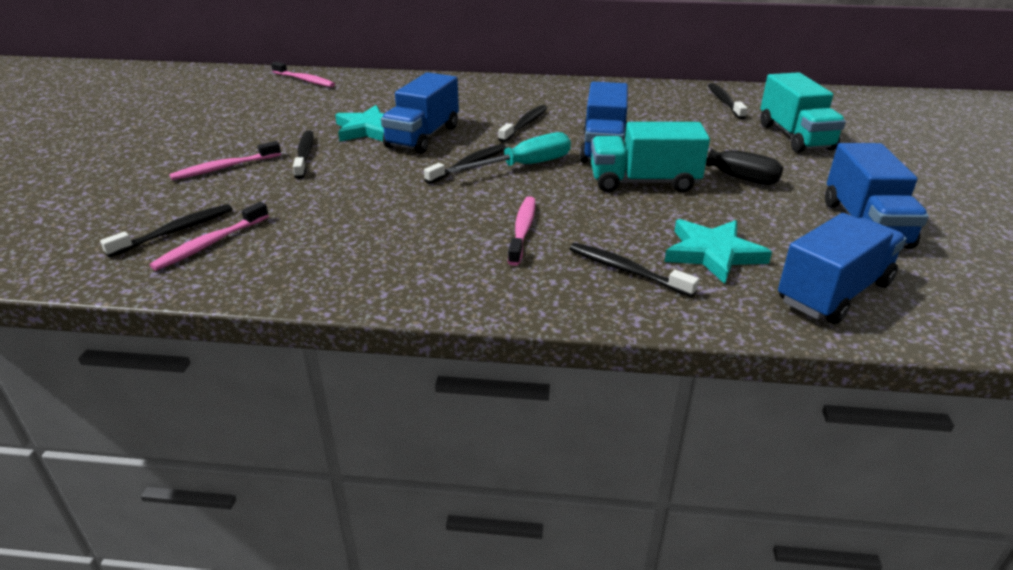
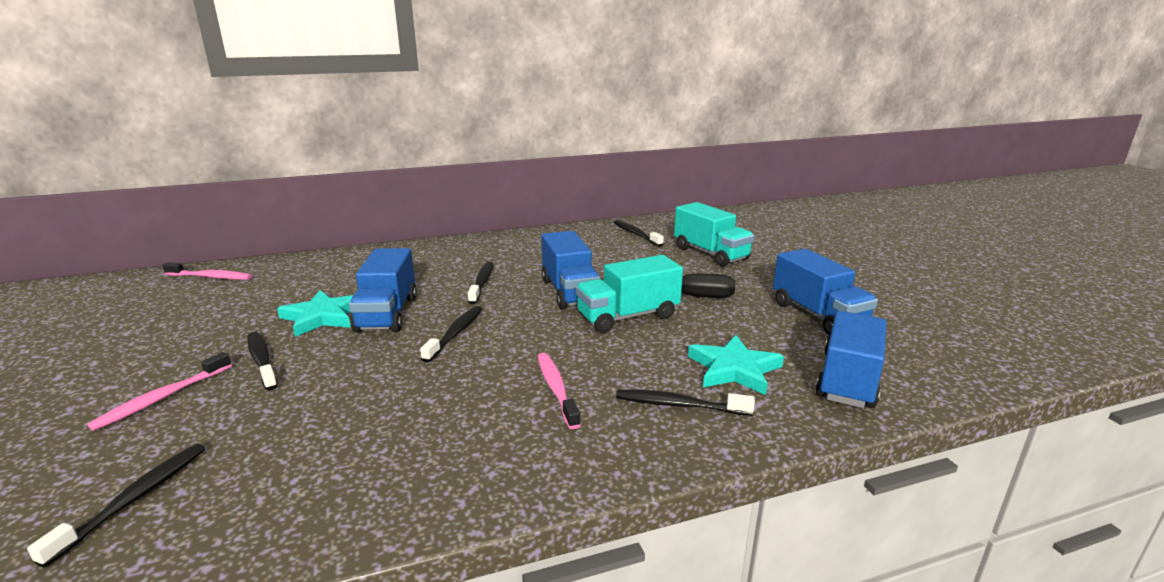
camera: 25 degrees left, 10 degrees down
pink toothbrush [150,202,269,271] -> none
turquoise screwdriver [447,132,571,173] -> none

